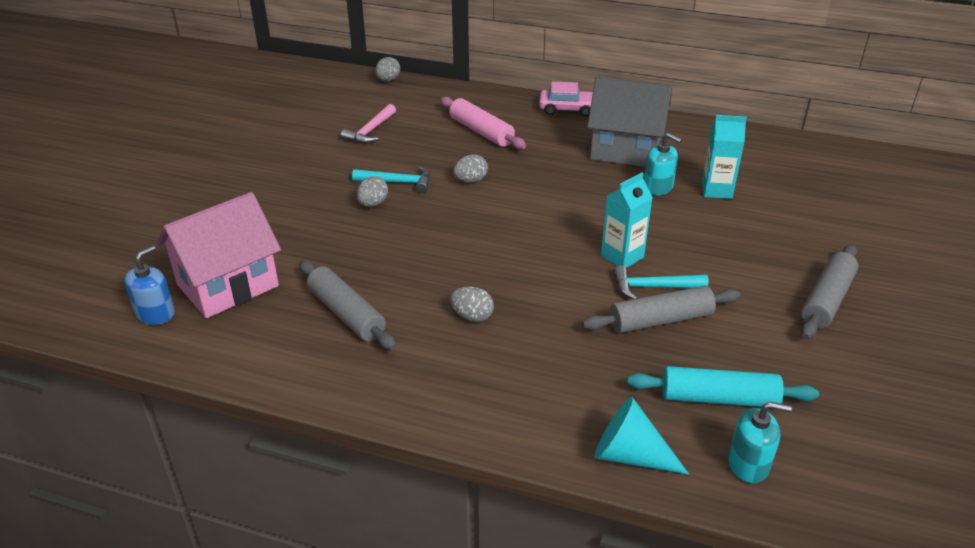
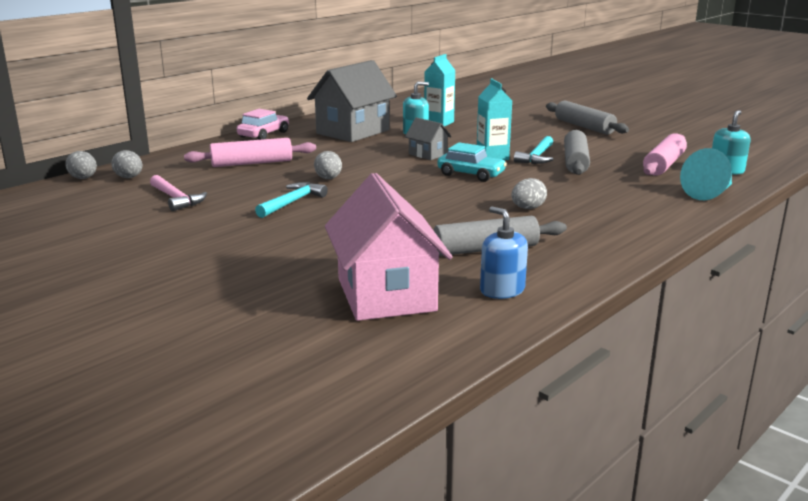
camera: 65 degrees left, 15 degrees down
blue soap dispenser [124,246,175,325] -> blue soap dispenser moved to [480,206,528,299]
grey egg [357,176,388,207] -> grey egg moved to [111,150,142,178]
turquoise rolling pin [627,366,819,407] -> pink rolling pin [643,133,687,176]
none -> grey house [405,117,451,160]
none -> turquoise car [437,142,507,182]

